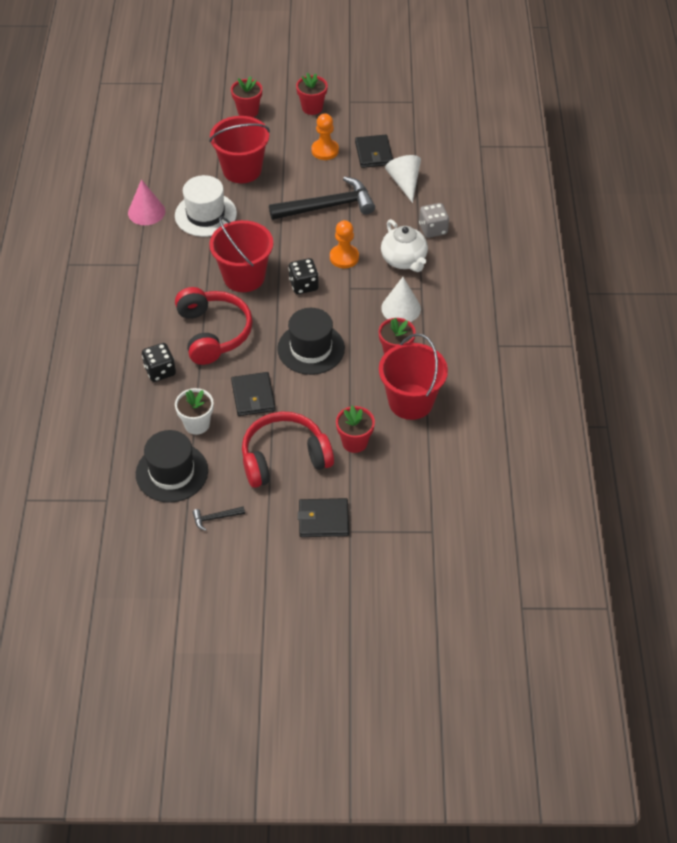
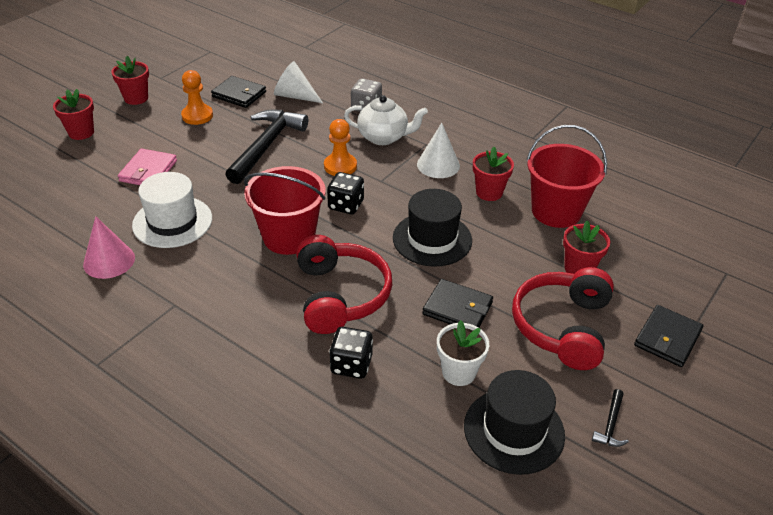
camera: 55 degrees left, 10 degrees down
red headphones [175,287,253,365] -> red headphones turned 60 degrees clockwise [296,235,392,334]
red bucket [209,116,270,183] -> pink wallet [118,149,177,185]

